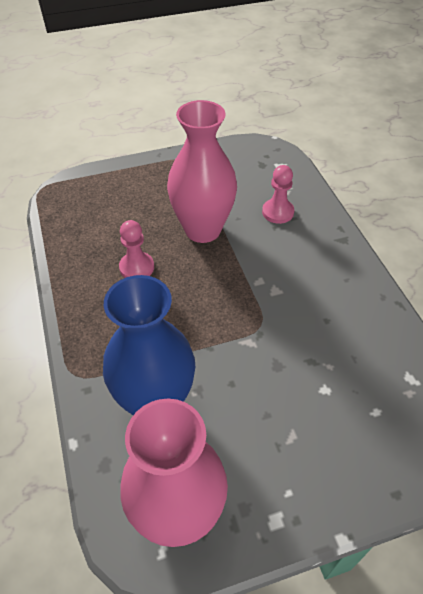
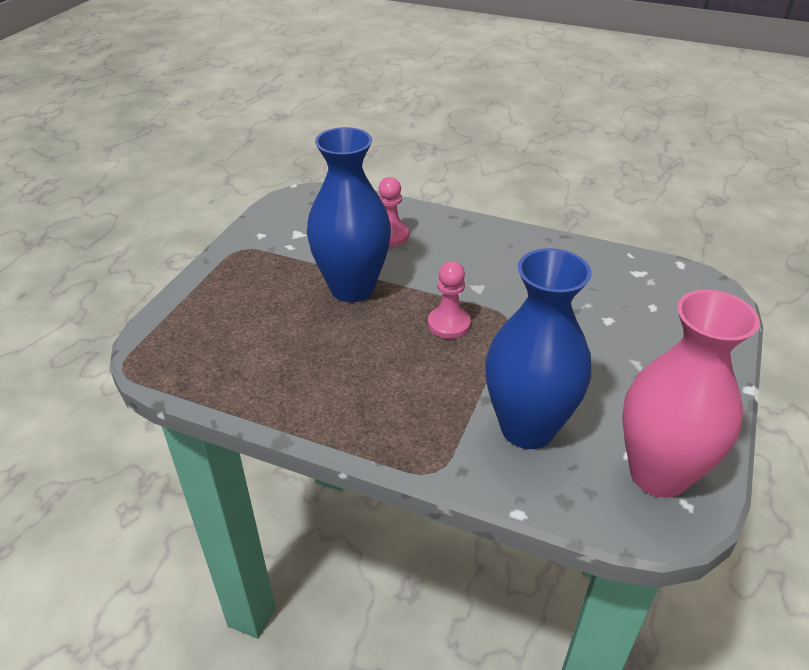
camera: 50 degrees left, 10 degrees down
pink pawn [119,220,154,278] -> pink pawn moved to [428,261,471,339]
pink vase [167,100,237,243] -> blue vase [307,127,391,302]

